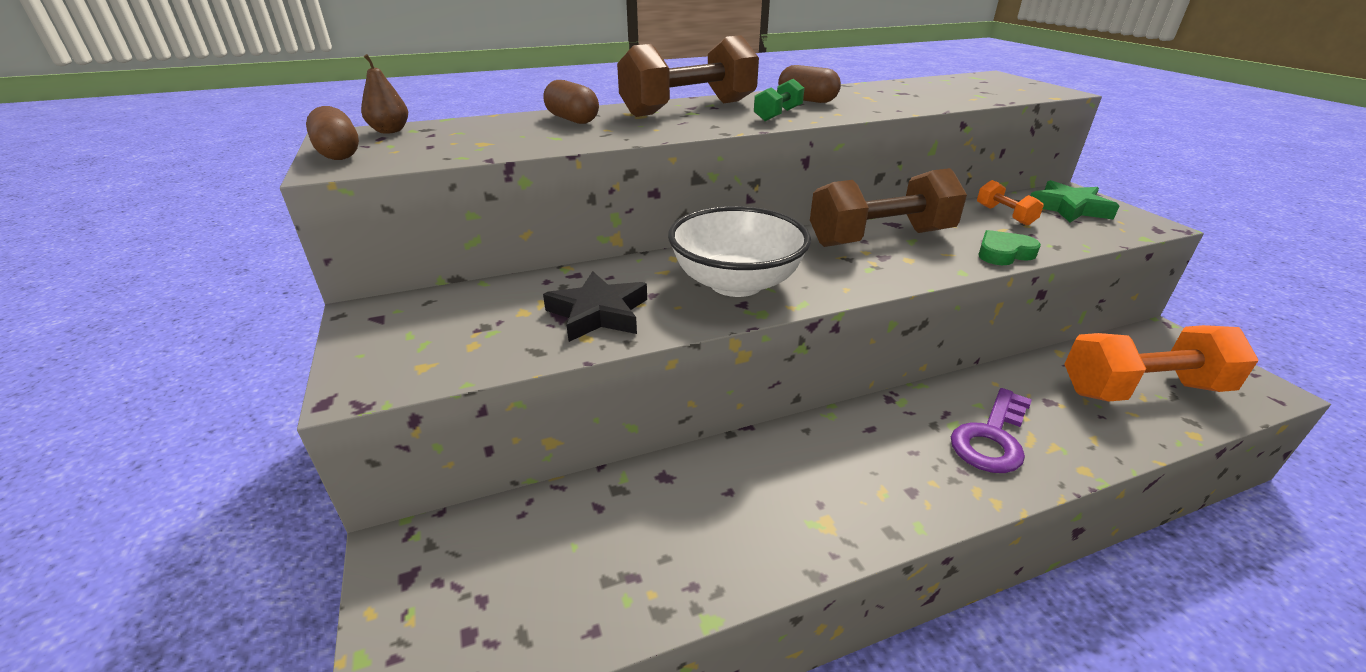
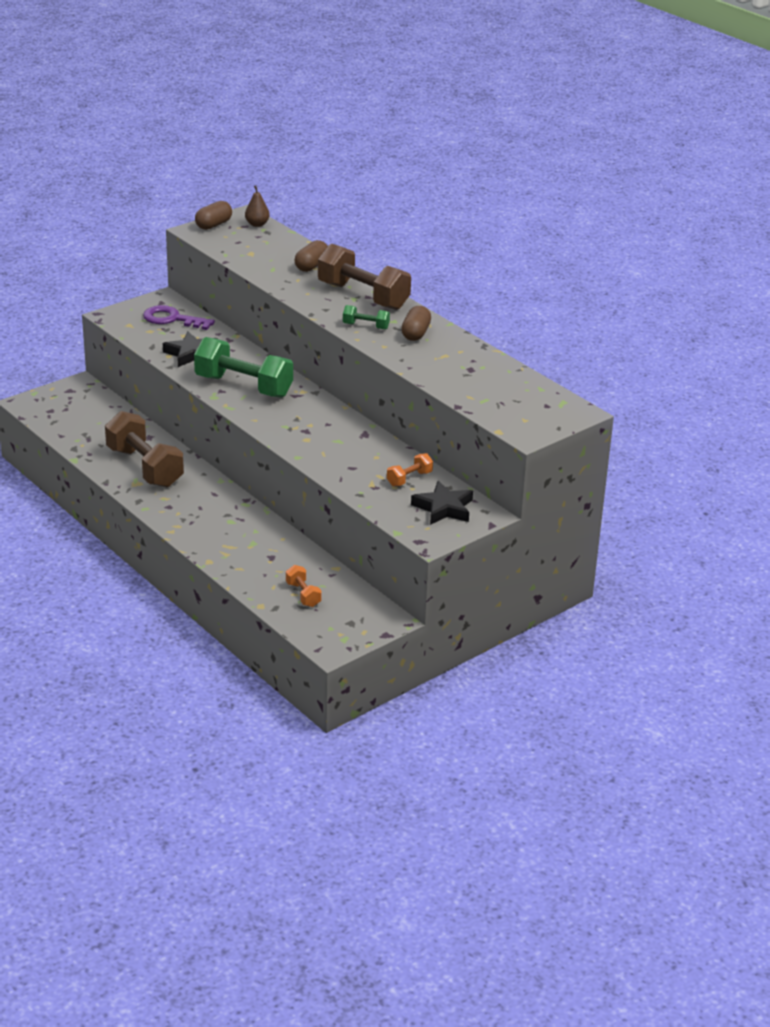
camera: 70 degrees right, 0 degrees up
white bowl [668,206,811,297] -> green dumbbell [194,337,293,398]
brown dumbbell [810,168,967,247] -> brown dumbbell moved to [105,411,184,488]
purple key [951,388,1032,473] -> purple key moved to [143,305,215,330]
green heart [978,230,1041,265] -> none
green star [1030,180,1119,223] -> black star [411,481,473,525]
orange dumbbell [1064,325,1259,402] -> orange dumbbell [286,565,322,607], size x0.46

